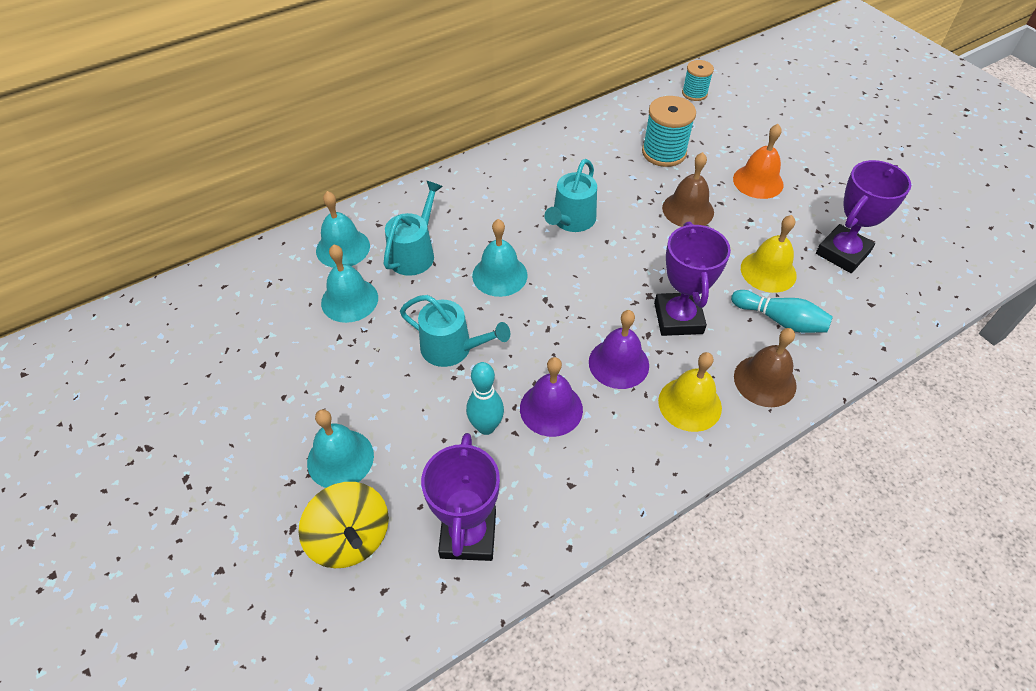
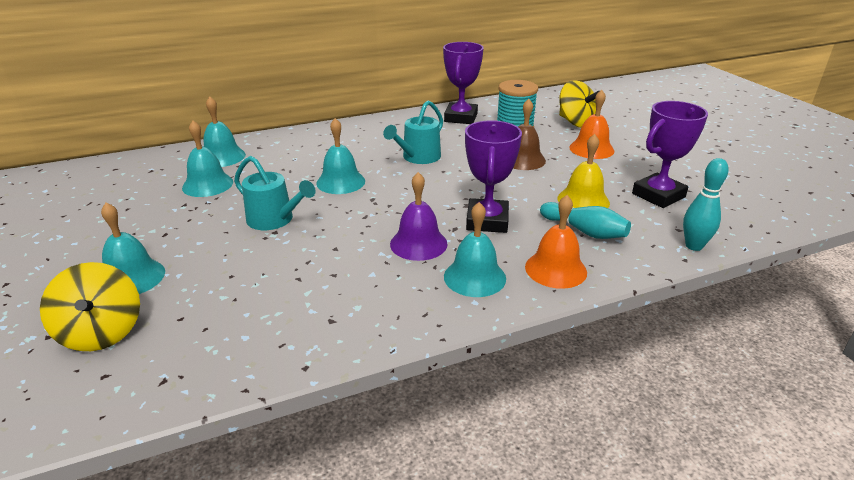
camera: 10 degrees right, 20 degrees down
turquoise watering can [384,181,443,276] -> none
purple trophy [421,433,500,561] -> purple trophy moved to [443,42,484,124]
turquoise bowling pin [466,362,504,435] -> turquoise bowling pin moved to [683,158,729,251]
purple bell [520,357,583,437] -> none
yellow bell [658,352,722,432] -> turquoise bell [444,202,506,297]
turquoise spool [682,60,714,101] -> none
brown bell [734,328,797,407] -> orange bell [525,195,587,289]
none -> yellow spinning top [559,80,599,128]

